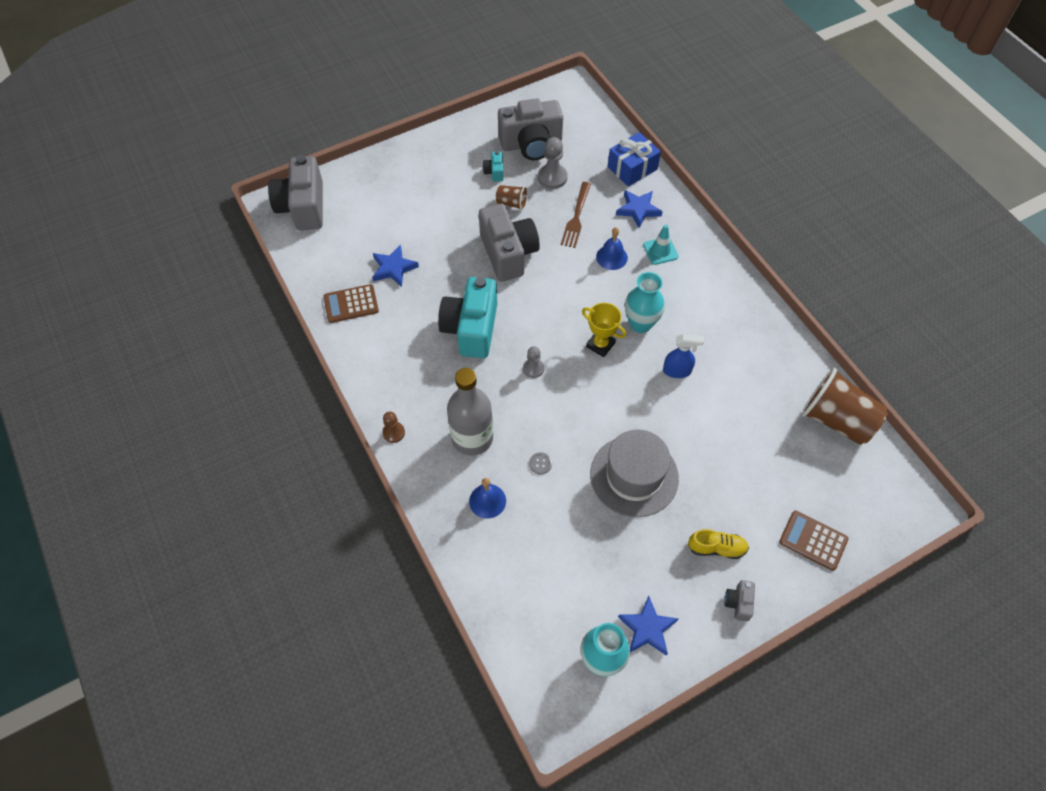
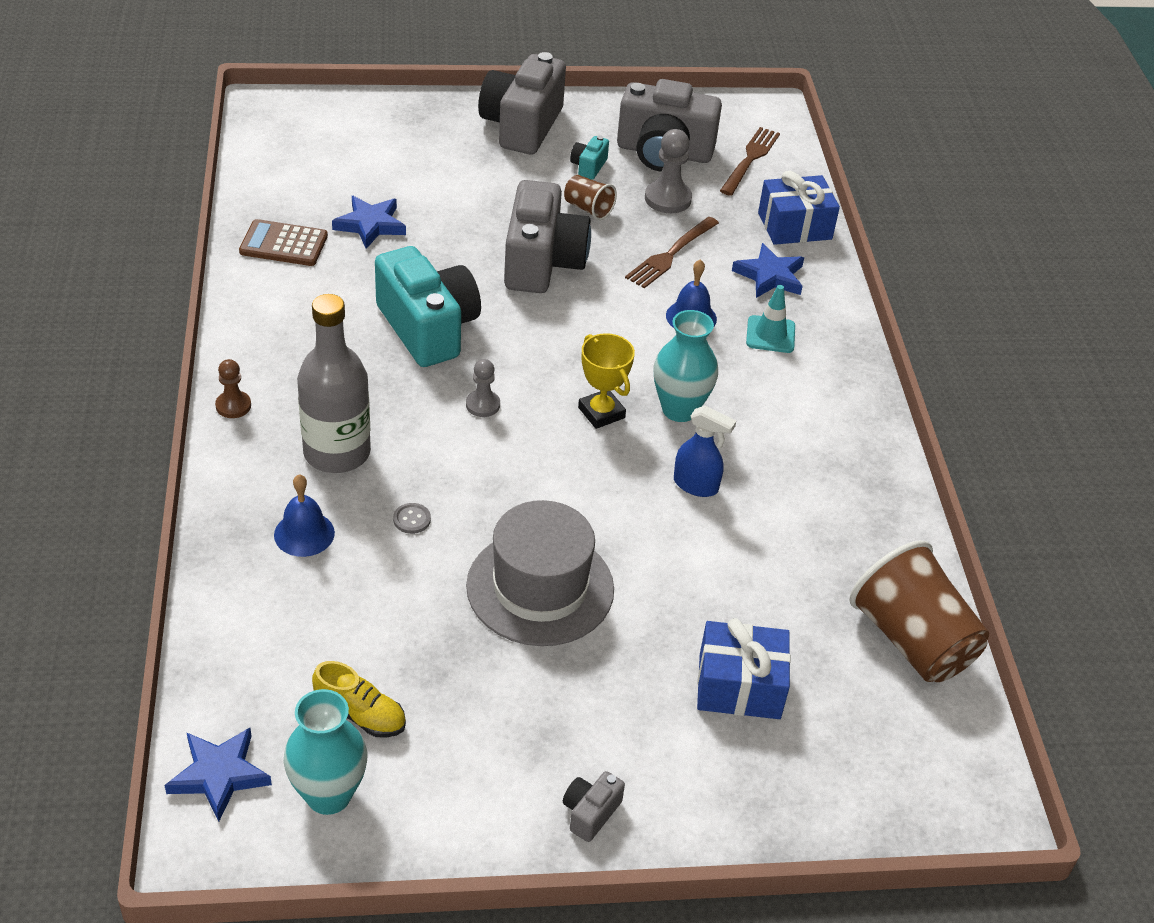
camera: 20 degrees right, 15 degrees down
grey camera [268,155,323,230] -> grey camera moved to [478,52,566,154]
turquoise camera [438,277,497,358] -> turquoise camera turned 120 degrees clockwise [375,246,481,367]
blue star [618,596,678,656] -> blue star moved to [164,728,272,822]
yellow shoe [688,529,749,559] -> yellow shoe moved to [312,661,406,738]
brown calculator [779,511,849,571] -> none
none -> blue gift [697,618,791,719]
none -> brown fork [720,127,780,196]

